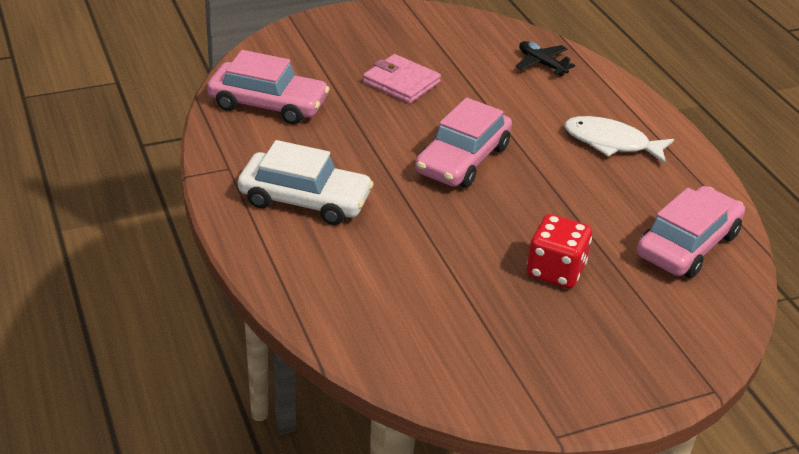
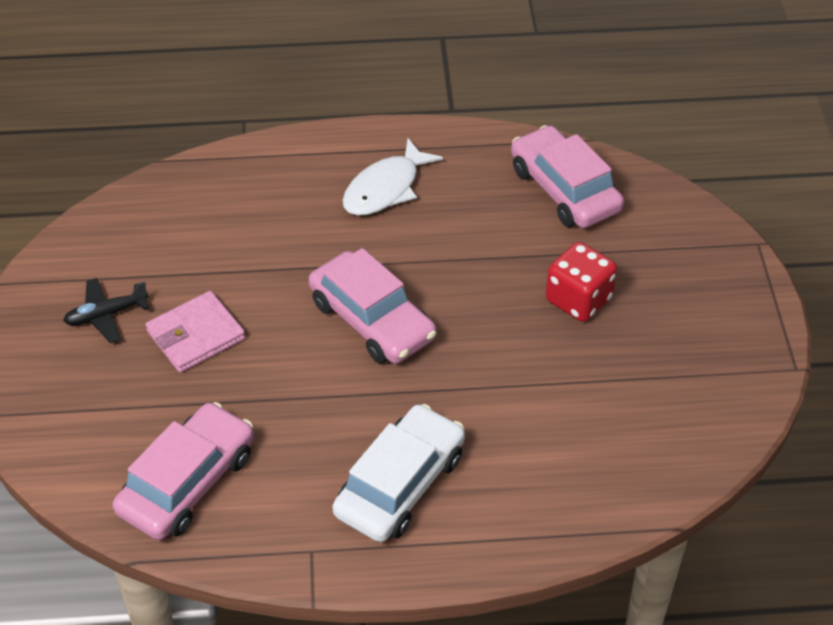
camera: 70 degrees left, 10 degrees up
black plane [515,41,575,76] -> black plane moved to [63,278,149,343]

